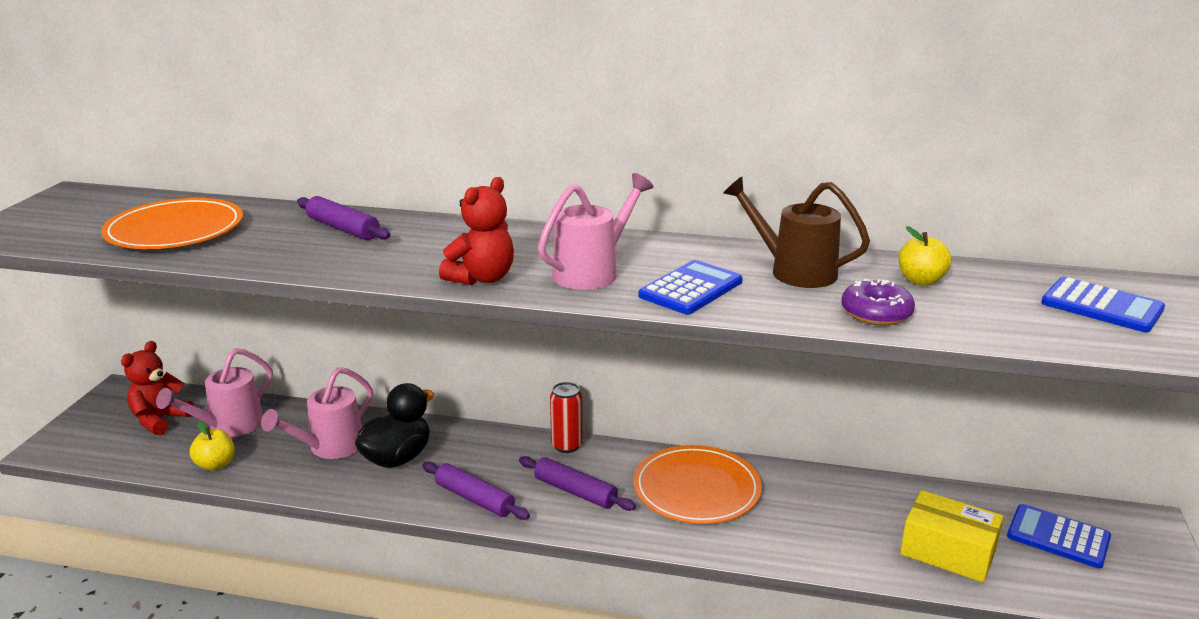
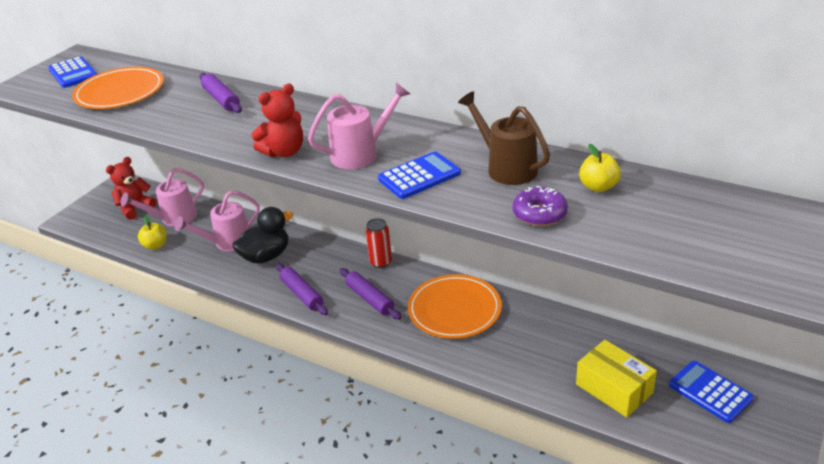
camera: 20 degrees right, 10 degrees up
blue calculator [1041,277,1165,332] -> blue calculator moved to [48,56,97,88]

